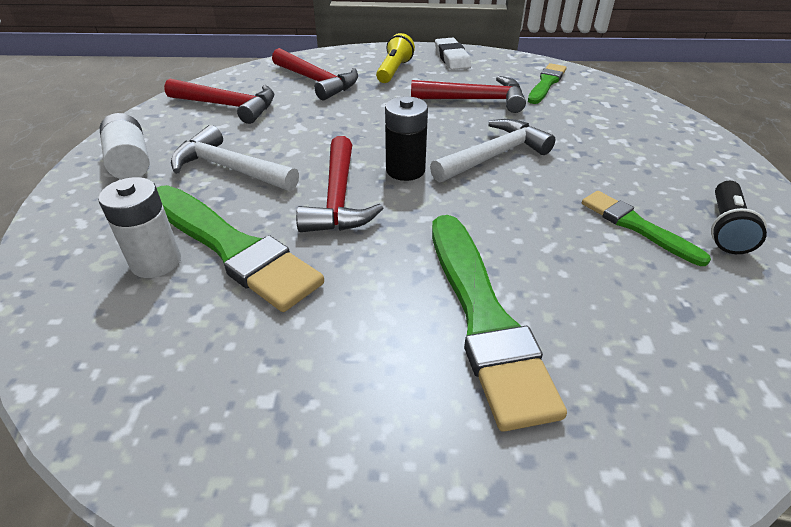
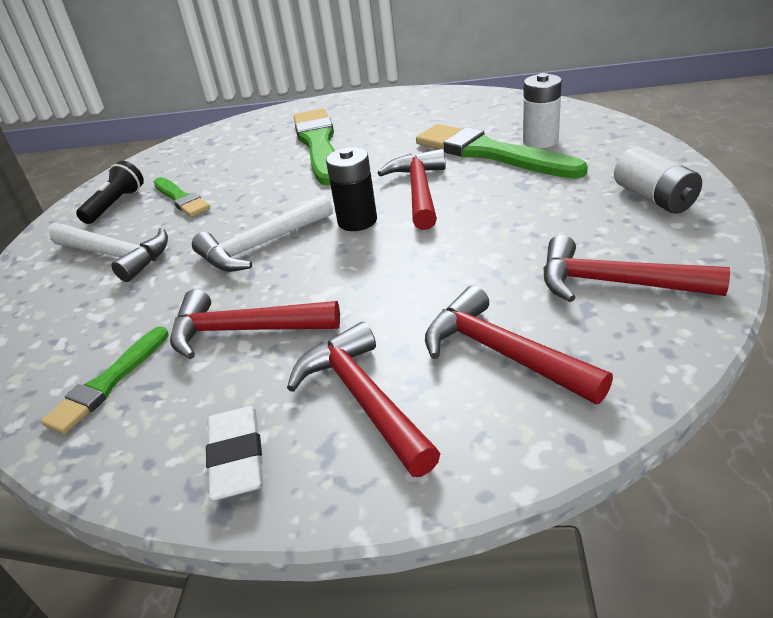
camera: 175 degrees left, 5 degrees down
white hammer [171,125,299,191] -> white hammer moved to [49,224,168,282]
yellow flashlight [376,33,415,83] -> red hammer [287,322,440,477]

